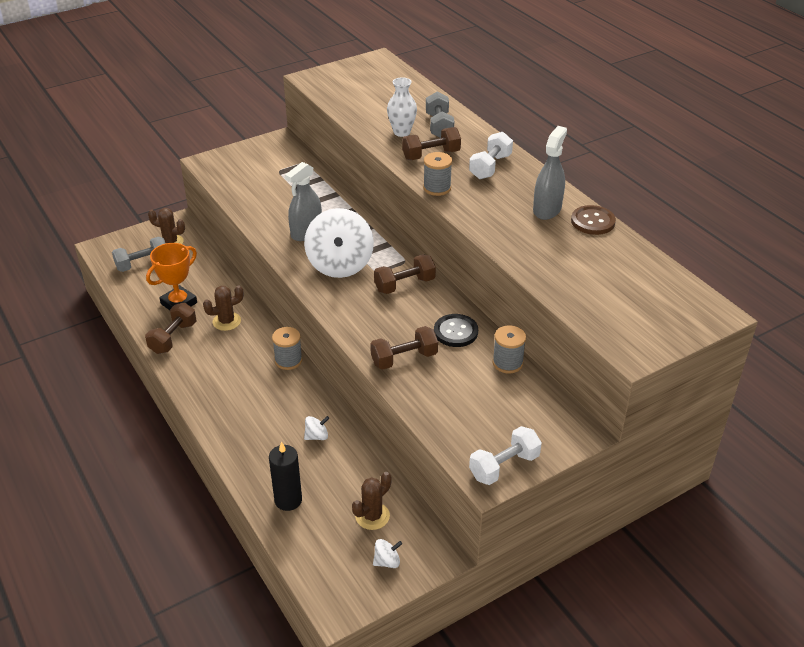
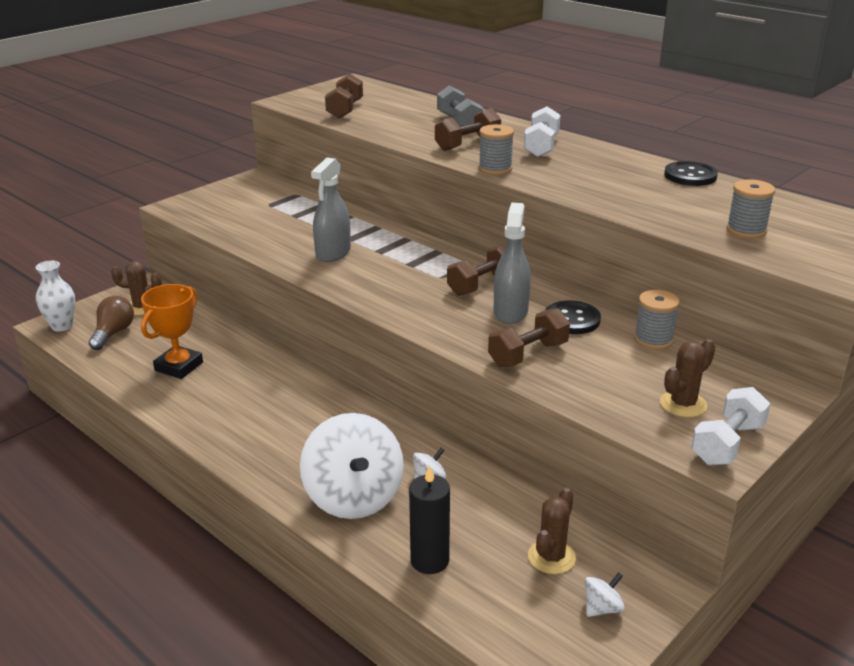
camera: 15 degrees left, 10 degrees down
grey dumbbell [112,237,165,272] -> brown light bulb [89,296,134,350]
brown dumbbell [145,303,196,354] -> brown dumbbell moved to [325,74,363,118]
brown cactus [203,286,244,331] -> brown cactus moved to [660,339,715,417]
grey spool [272,327,303,370] -> grey spool moved to [726,179,775,239]
white spinning top [304,208,374,278] -> white spinning top moved to [300,413,404,519]
white vase [387,77,417,137] -> white vase moved to [35,261,75,332]
grey spray bottle [533,126,567,220] -> grey spray bottle moved to [494,202,531,324]
brown button [571,205,616,235] -> black button [664,161,718,186]

